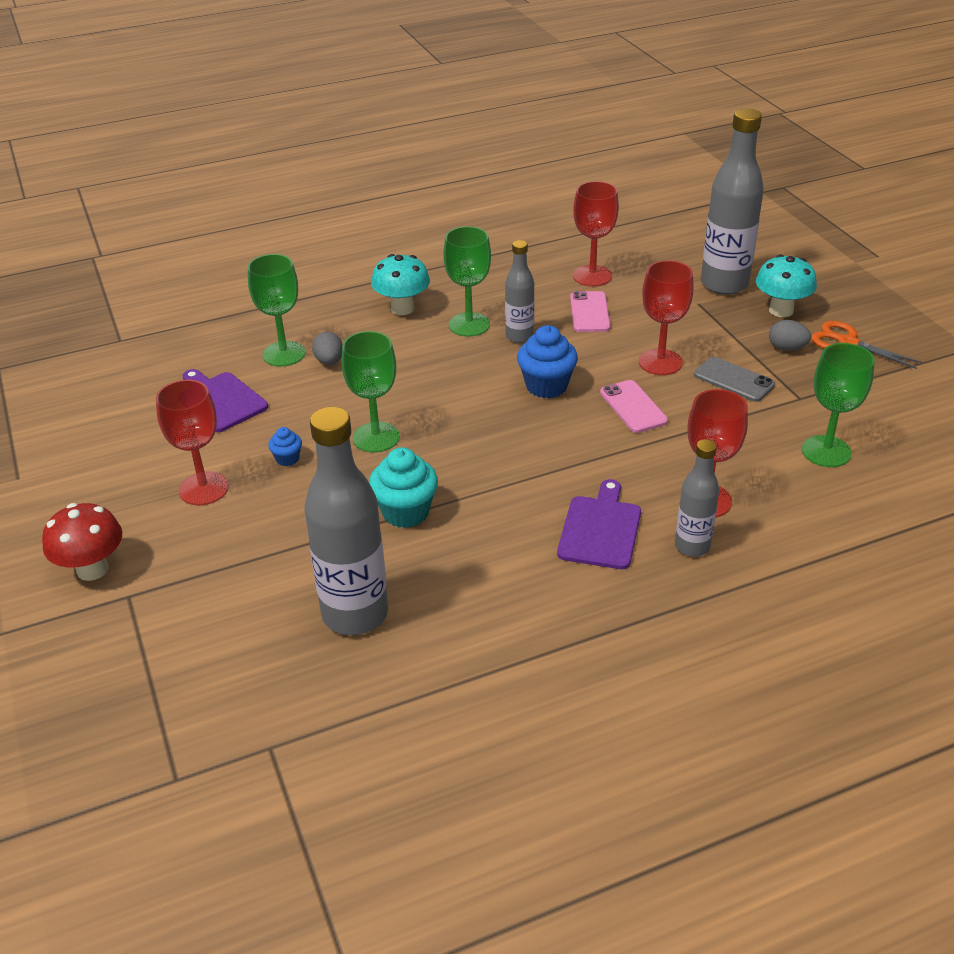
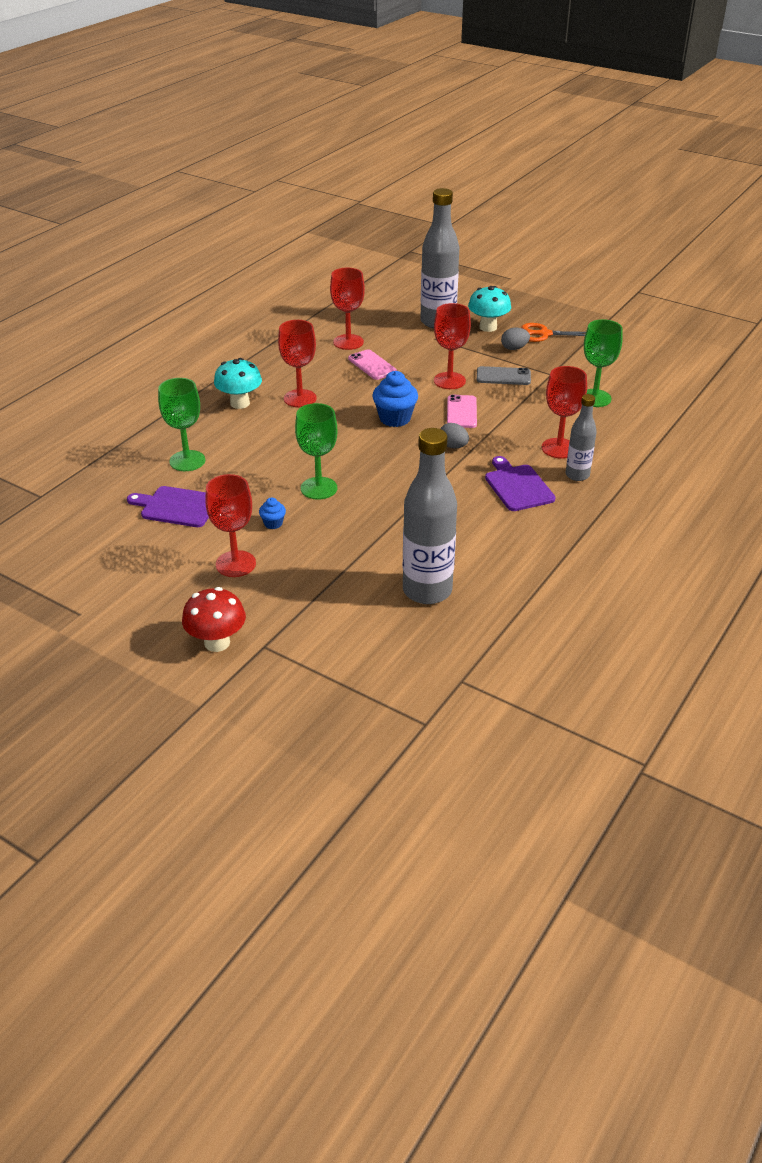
camera: 35 degrees left, 0 degrees up
grey egg [312,332,343,365] -> grey egg moved to [440,423,469,448]
turquoise cupcake [369,447,438,528] -> none
green goblet [443,226,491,337] -> red goblet [278,320,317,407]
grey bottle [505,240,534,343] -> none
pink phone [600,380,668,433] -> pink phone turned 60 degrees clockwise [447,395,477,428]

